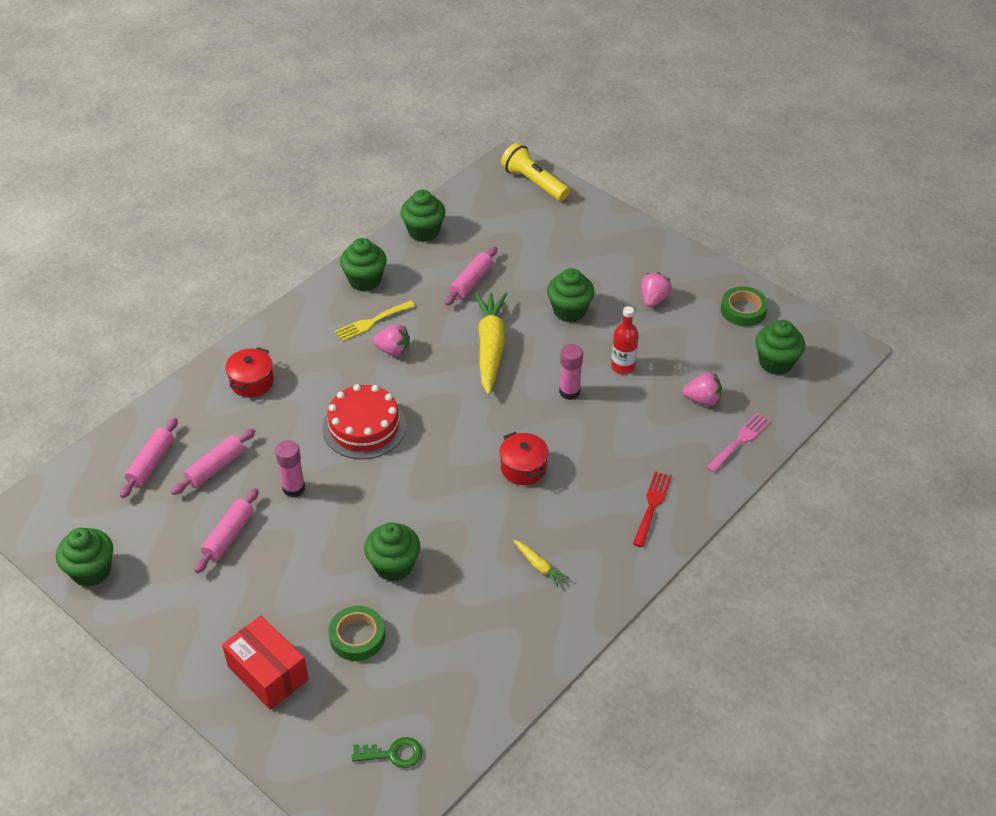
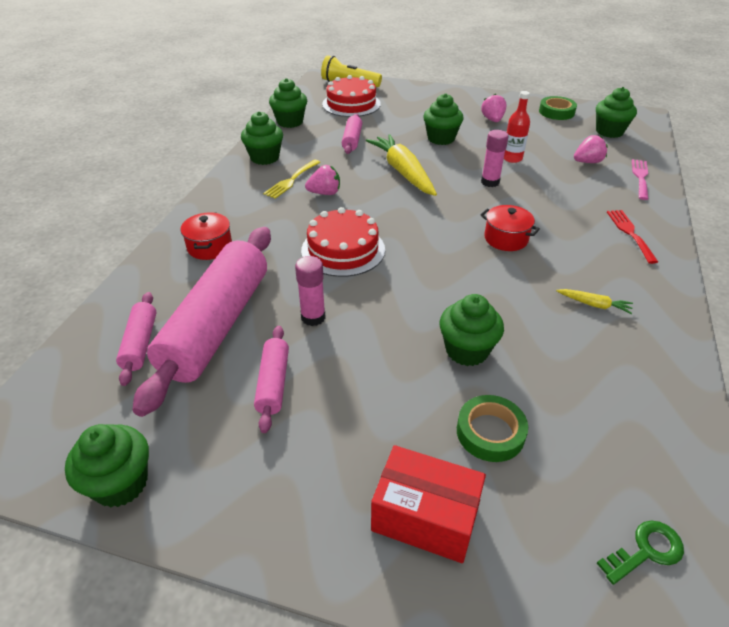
camera: 25 degrees left, 5 degrees down
pink rolling pin [171,429,256,495] -> pink rolling pin [132,227,271,417], size x2.18
none -> red cake [322,75,381,117]

